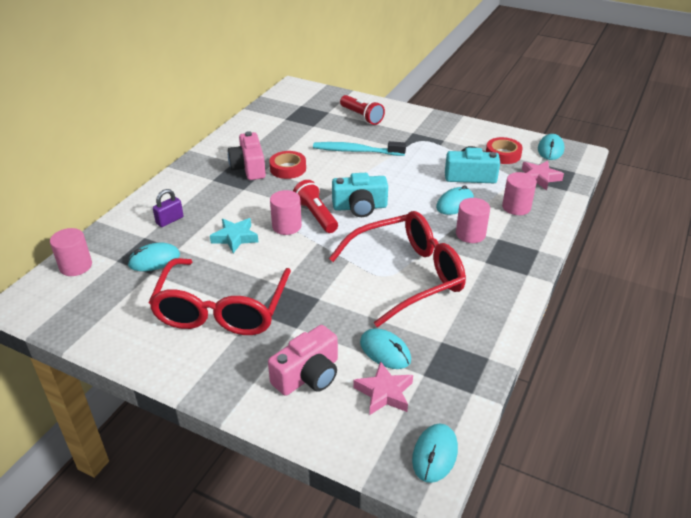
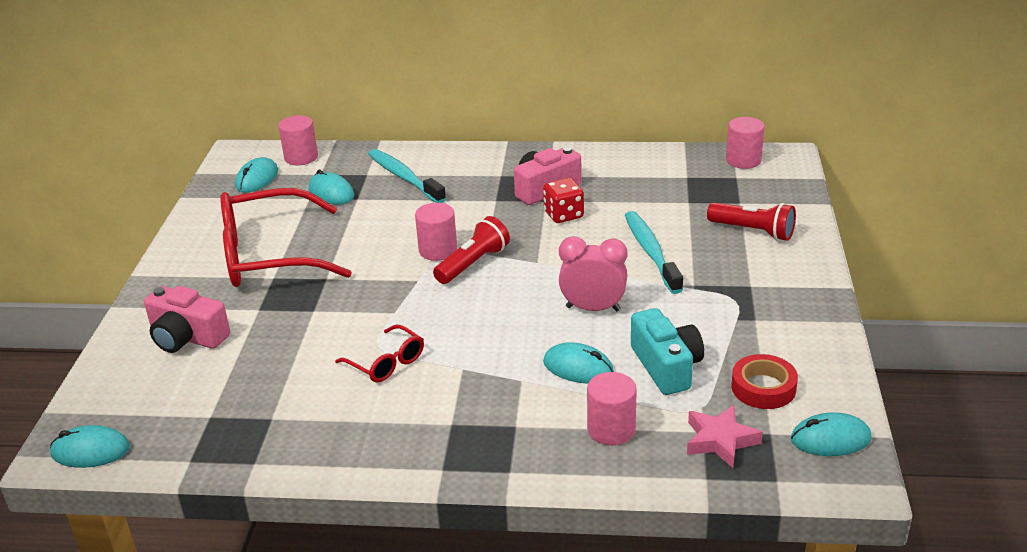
camera: 70 degrees right, 5 degrees down
purple padlock [153,189,183,227] -> turquoise toothbrush [368,149,446,203]
turquoise star [210,218,258,253] -> none
red tape [269,151,306,179] -> red dice [543,178,584,223]
red glasses [329,211,466,327] -> red glasses [335,325,424,383], size x0.46
turquoise camera [332,173,388,217] -> none
red flashlight [340,95,385,125] -> red flashlight turned 90 degrees counterclockwise [707,203,796,241]
pink star [354,361,413,415] -> none
turquoise mouse [360,329,411,369] -> turquoise mouse moved to [235,157,278,192]
pink cylinder [456,198,490,243] -> pink cylinder moved to [726,117,765,169]
none -> pink clock [559,236,627,311]

